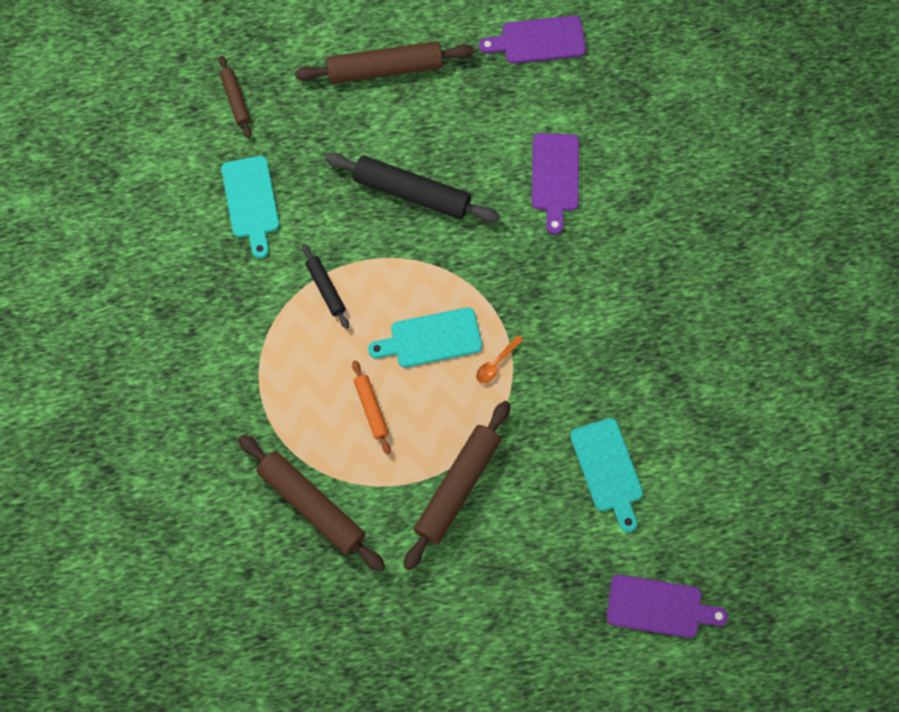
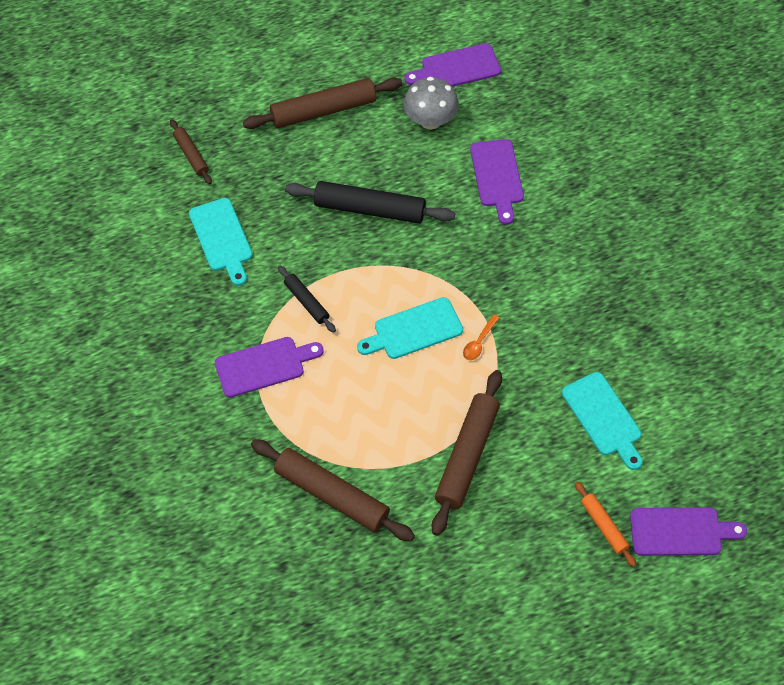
camera: 10 degrees left, 10 degrees down
orange rolling pin [352,360,391,454] -> orange rolling pin moved to [575,481,636,567]
none -> purple cutting board [215,337,324,397]
none -> grey mushroom [403,77,459,129]

